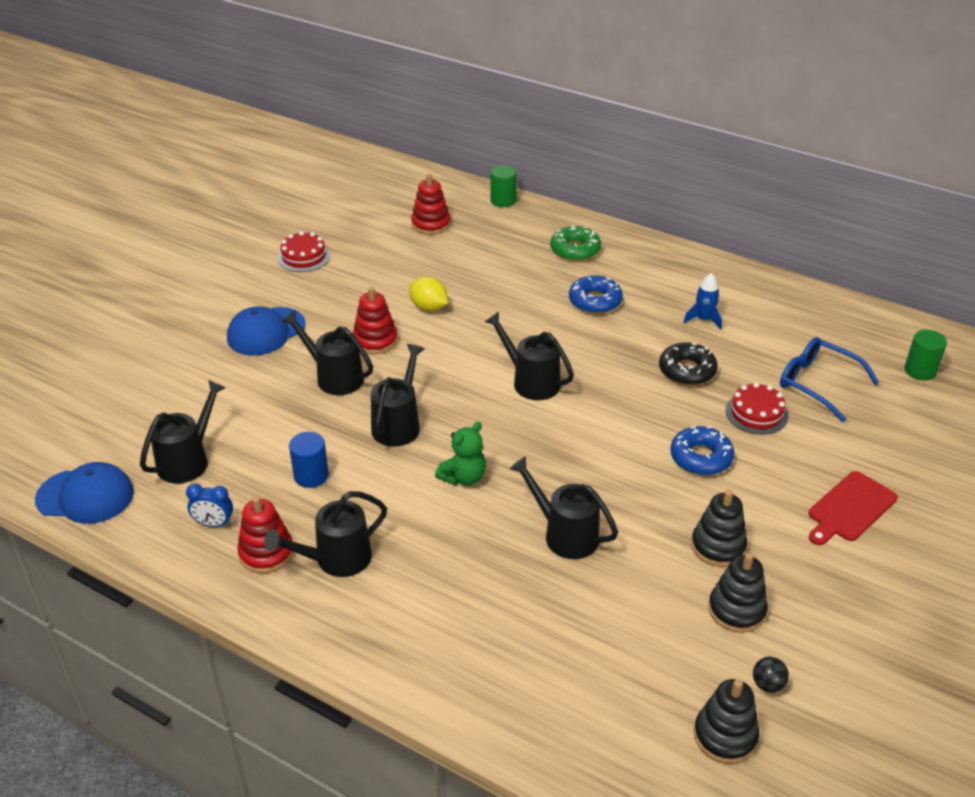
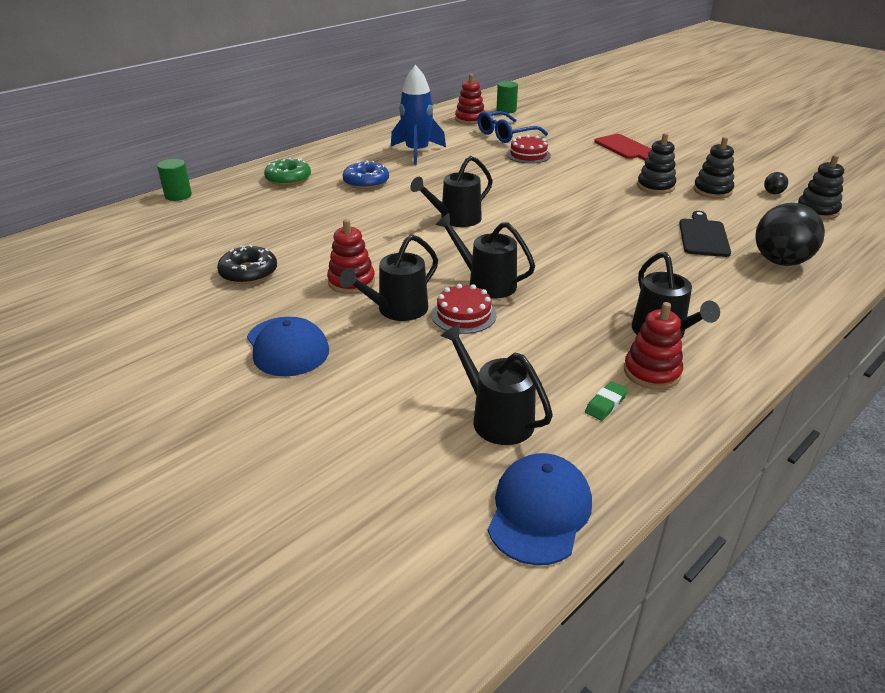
camera: 75 degrees left, 5 degrees down
blue clock [186,483,233,527] -> green eraser [585,381,628,421]
red cake [277,231,330,272] -> red cake moved to [432,284,496,334]
blue cylinder [289,432,329,488] -> none
yellow lemon [409,276,448,311] -> none
red stacking toy [411,174,451,235] -> red stacking toy moved to [455,74,485,124]
green teddy bear [435,422,486,486] -> none
black watering can [510,456,618,559] -> none
black donut [659,342,718,385] -> black donut moved to [217,245,277,284]
blue donut [670,426,734,475] -> none
blue rocket [683,273,722,330] -> blue rocket [391,65,446,165], size x1.91
none -> black cutting board [679,211,731,257]
none -> black ball [755,203,825,266]

